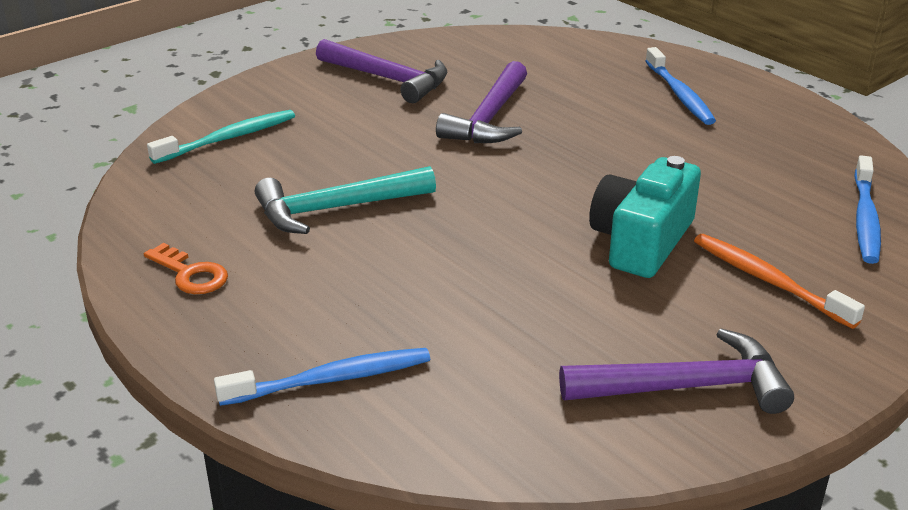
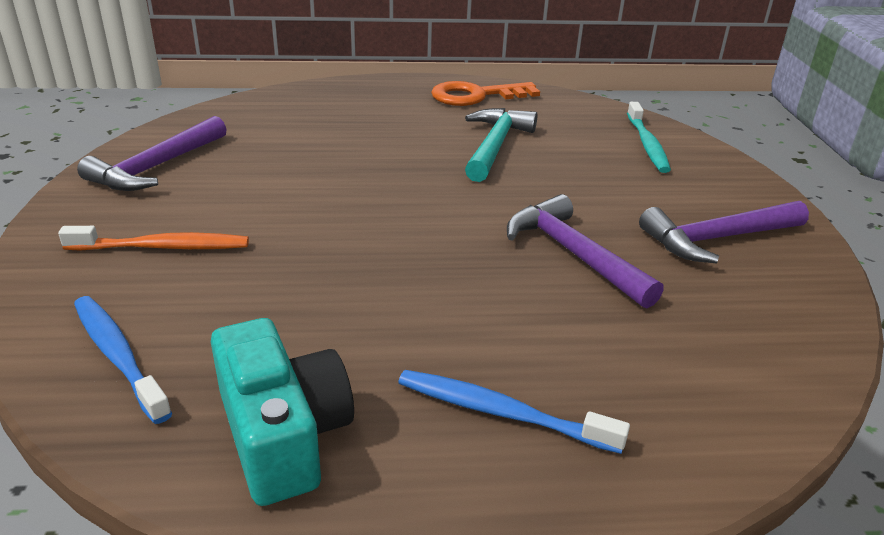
camera: 125 degrees right, 0 degrees up
orange key [144,243,228,294] -> orange key [431,81,540,106], size x1.66
blue toothbrush [214,348,430,406] -> none
turquoise camera [589,156,701,278] -> turquoise camera moved to [211,318,354,506]

